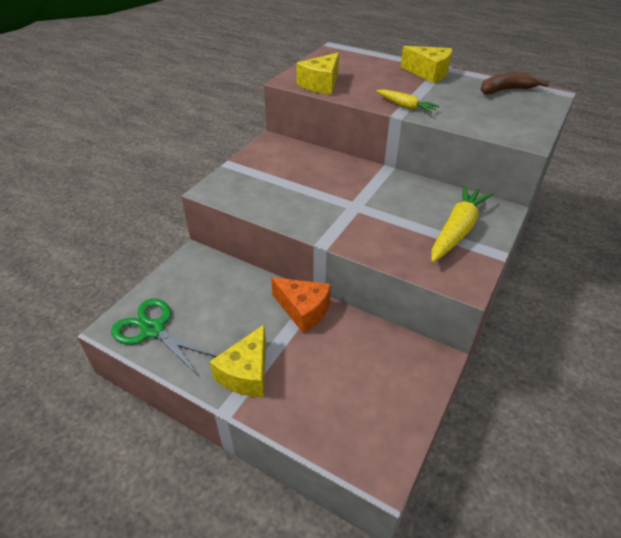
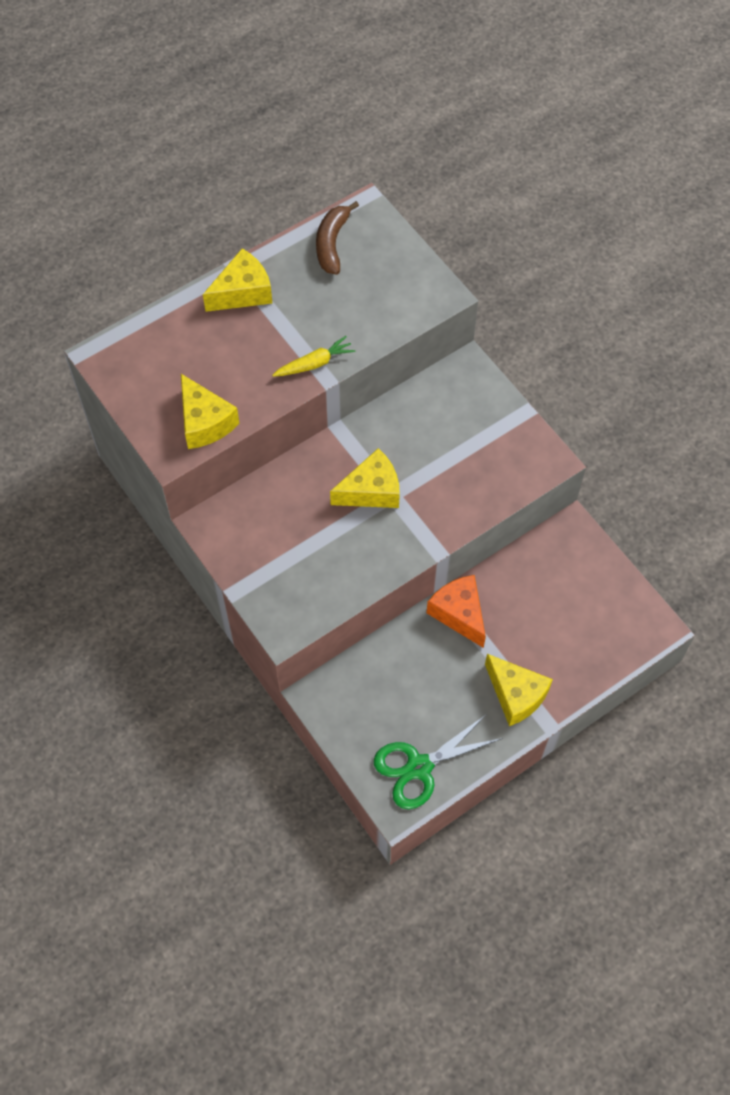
camera: 65 degrees left, 20 degrees up
orange cheese [271,277,331,333] -> orange cheese turned 90 degrees counterclockwise [426,575,486,648]
yellow carrot [431,185,494,262] -> none
none -> yellow cheese [330,448,400,508]

